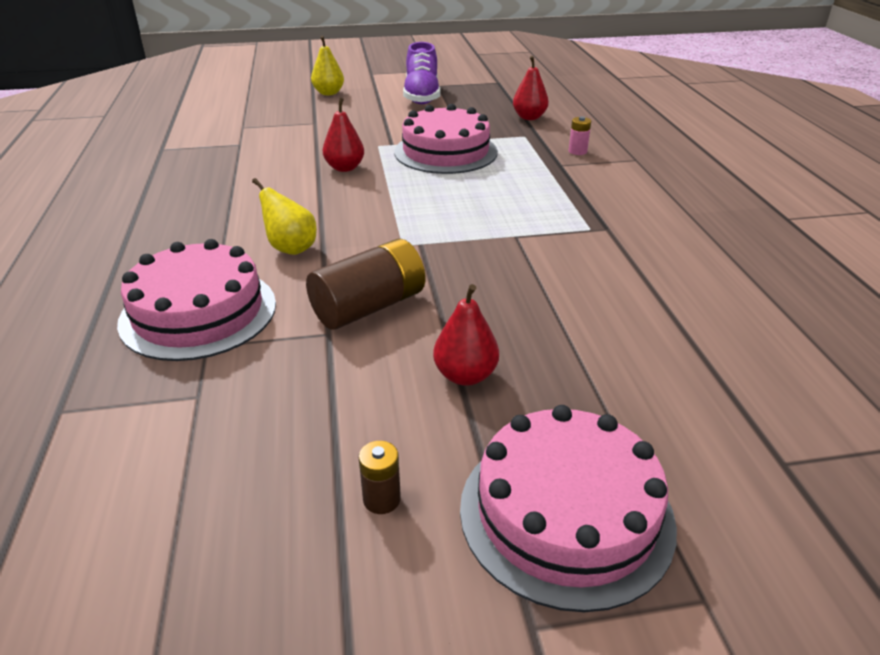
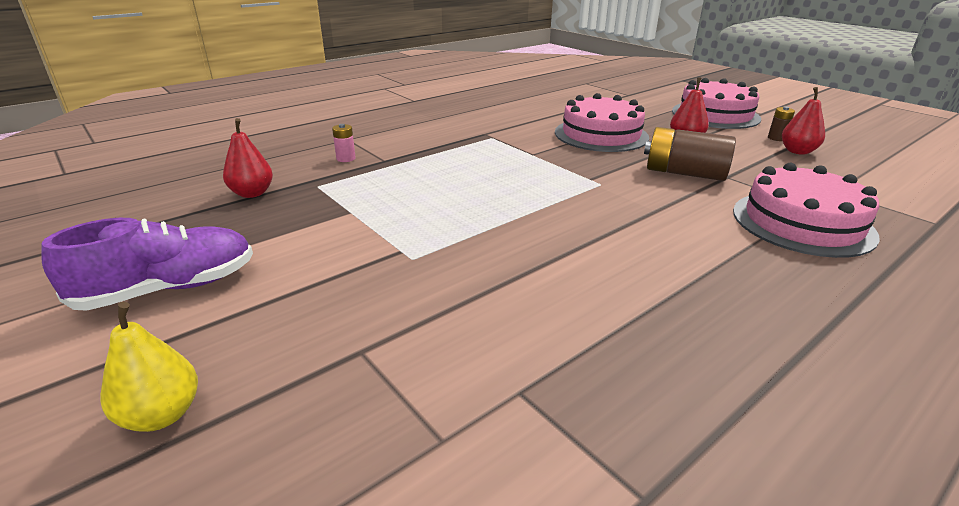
camera: 120 degrees left, 5 degrees down
yellow pear [252,178,317,255] -> none
red pear [323,98,364,172] -> red pear moved to [782,87,825,155]
pink cake [394,104,498,174] -> pink cake moved to [555,93,649,152]

